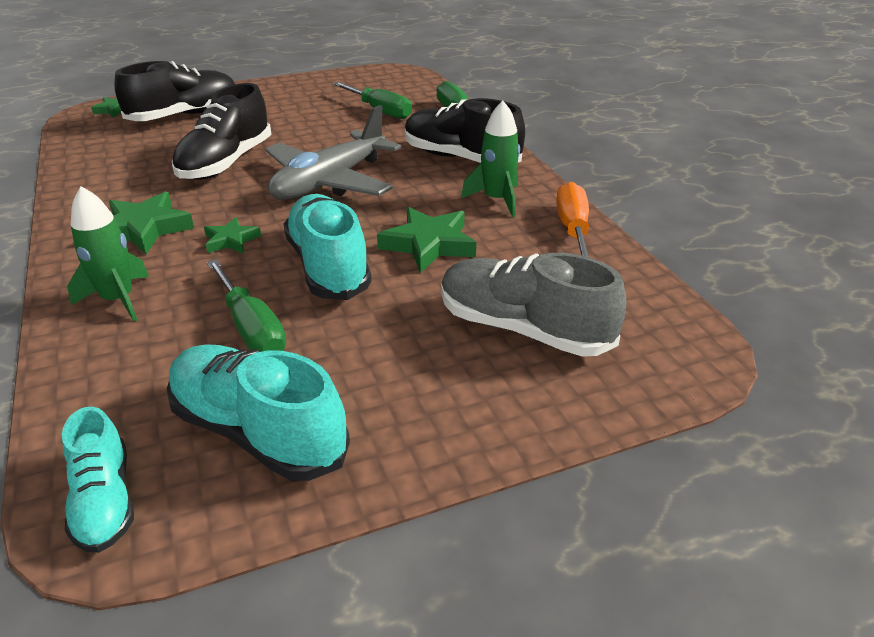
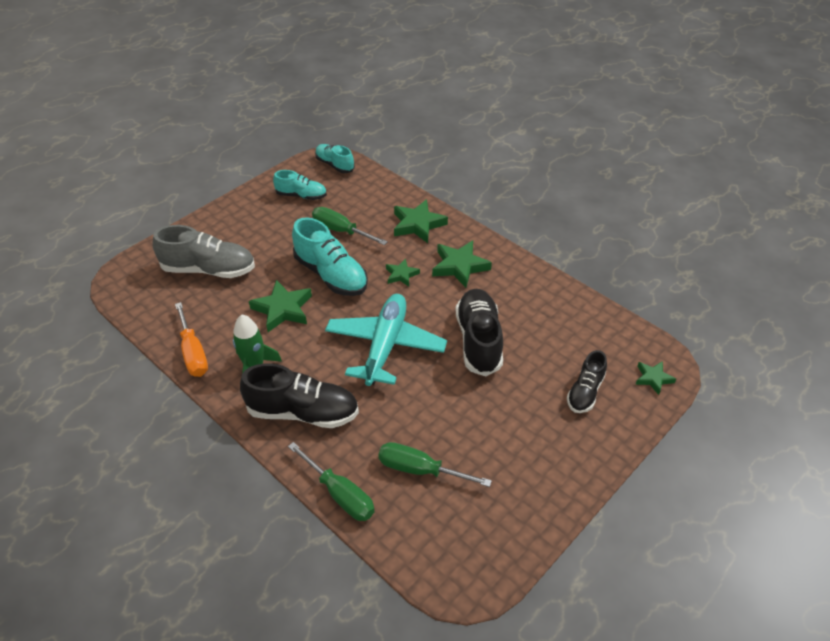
camera: 155 degrees right, 10 degrees up
green rocket [67,186,149,322] -> green star [394,199,448,243]
black shoe [114,61,235,121] -> black shoe [567,350,607,413], size x0.60
turquoise shoe [167,344,350,481] -> turquoise shoe [273,170,327,200], size x0.60
grey plane [266,105,401,200] -> turquoise plane [325,294,447,386]

